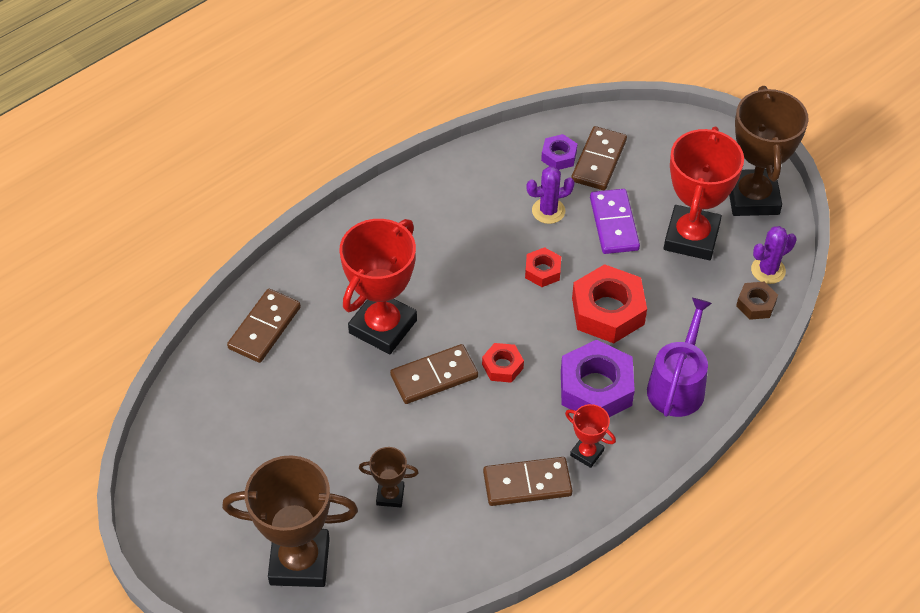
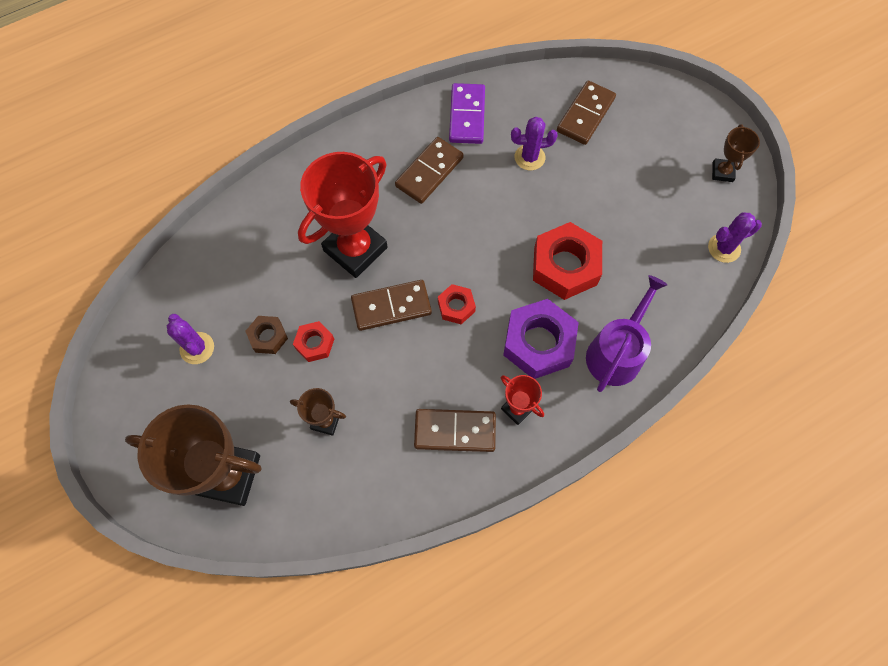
camera: 10 degrees right, 15 degrees up
brown domino [227,289,301,363] -> brown domino moved to [395,137,464,204]
red nut [525,247,561,287] -> red nut moved to [293,321,334,362]
purple nut [541,134,577,170] -> none
purple domino [590,189,640,254] -> purple domino moved to [449,83,485,144]
red trophy [664,127,744,260] -> none
brown trophy [729,86,809,216] -> brown trophy [712,124,760,182], size x0.47
brown nut [736,282,778,320] -> brown nut moved to [246,316,288,354]
none -> purple cactus [167,314,214,364]

